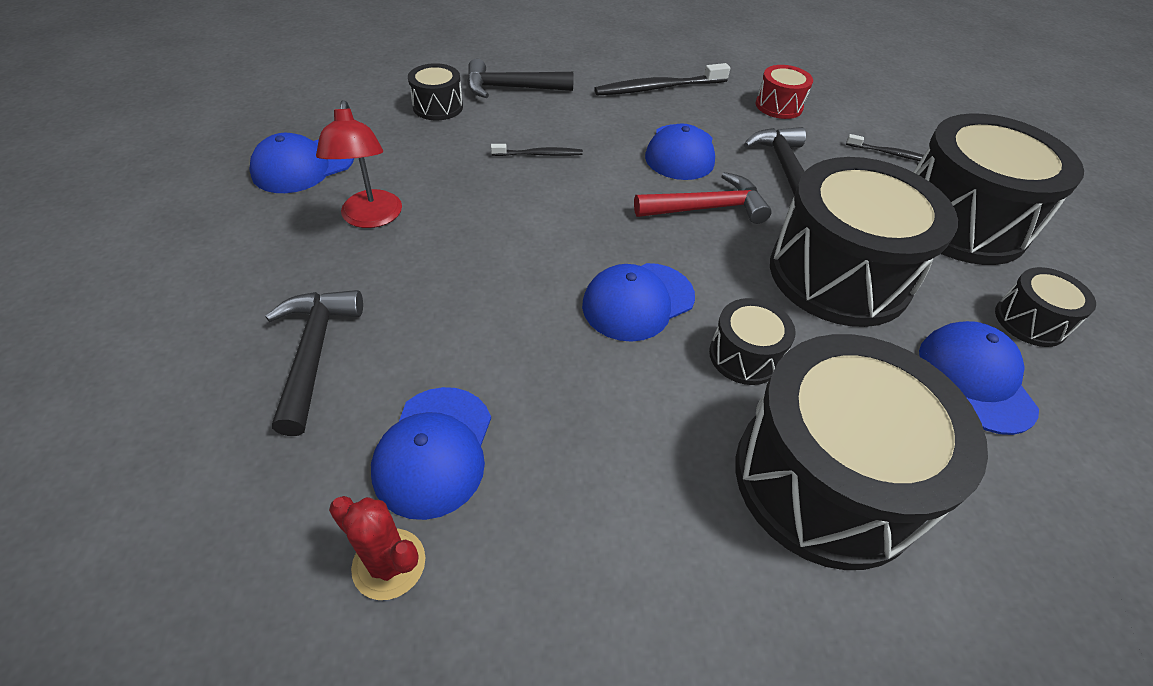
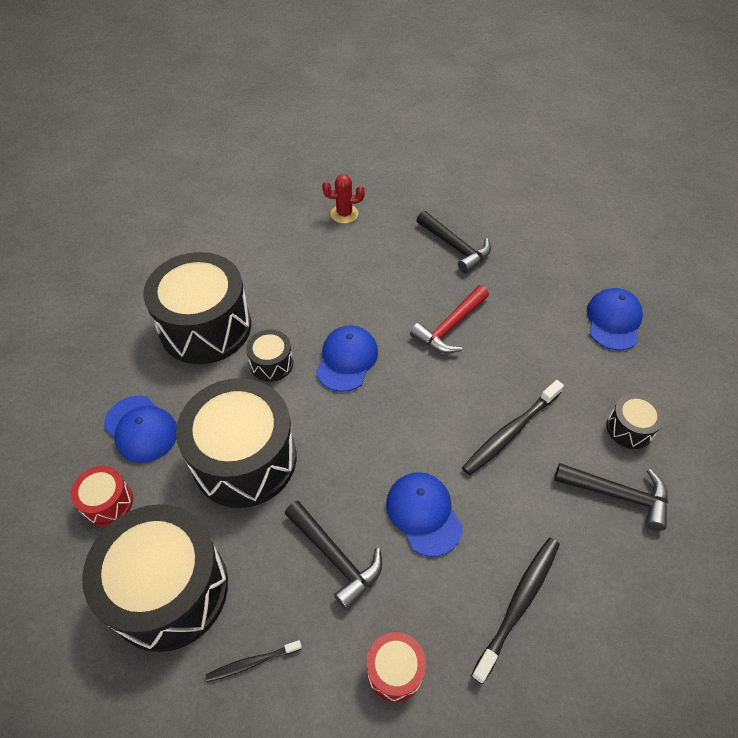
camera: 145 degrees right, 5 degrees up
red lamp [316,100,402,228] -> none
blue cap [371,387,491,520] -> none
black hammer [467,59,574,98] -> black hammer turned 60 degrees clockwise [554,463,668,531]
black toothbrush [491,144,583,156] -> black toothbrush [462,380,564,475], size x1.78
red hammer [634,172,772,224] -> red hammer moved to [410,285,489,353]
black drum [995,267,1096,347] -> red drum [71,466,133,526]

